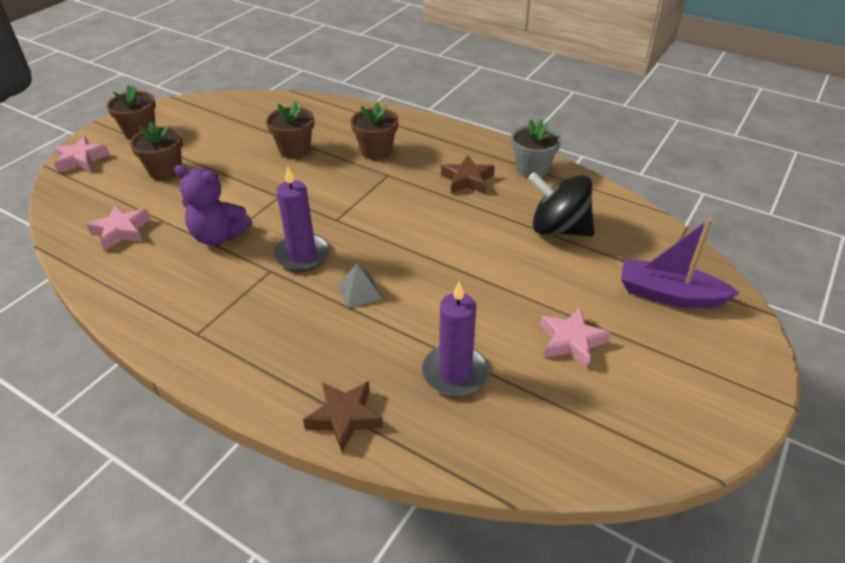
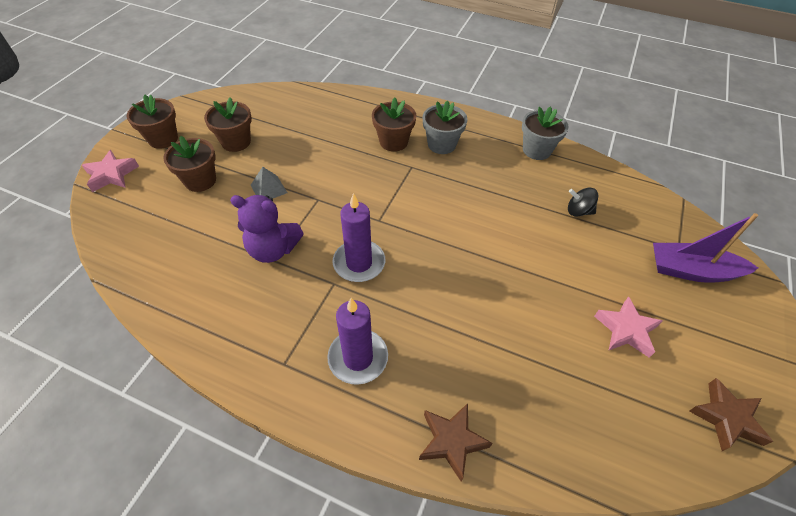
camera: 10 degrees left, 10 degrees up
pink star [86,205,150,251] -> none
brown flower pot [266,101,314,159] -> brown flower pot moved to [204,97,252,152]
grey pyramid [337,264,383,308] -> grey pyramid moved to [251,167,287,199]
purple candle [422,281,489,396] -> purple candle moved to [327,298,388,385]
brown star [441,155,495,194] -> brown star moved to [689,378,773,451]
black spinning top [528,172,594,236] -> black spinning top [568,188,598,216], size x0.51
none -> grey flower pot [423,100,468,154]

